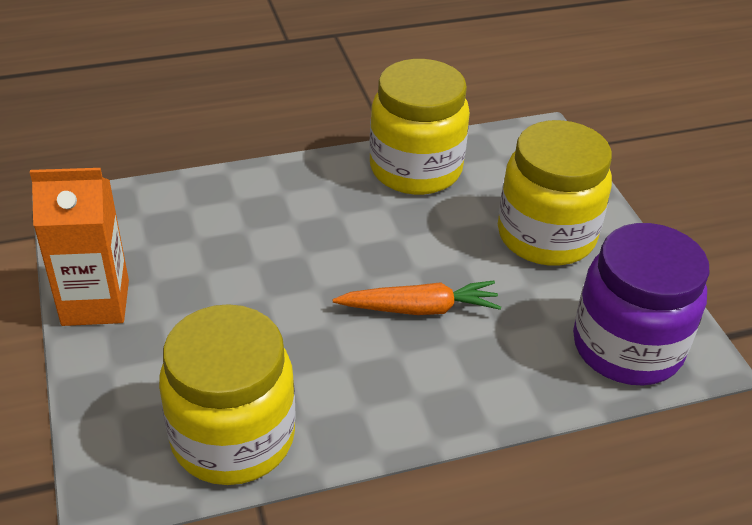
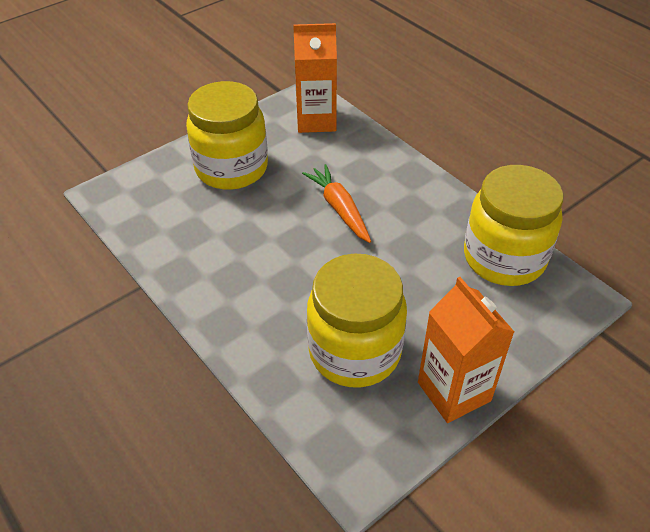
camera: 110 degrees left, 5 degrees up
yellow jar [369,59,470,195] -> yellow jar moved to [307,254,407,387]
purple jar [573,223,710,386] -> orange carton [293,23,337,133]

